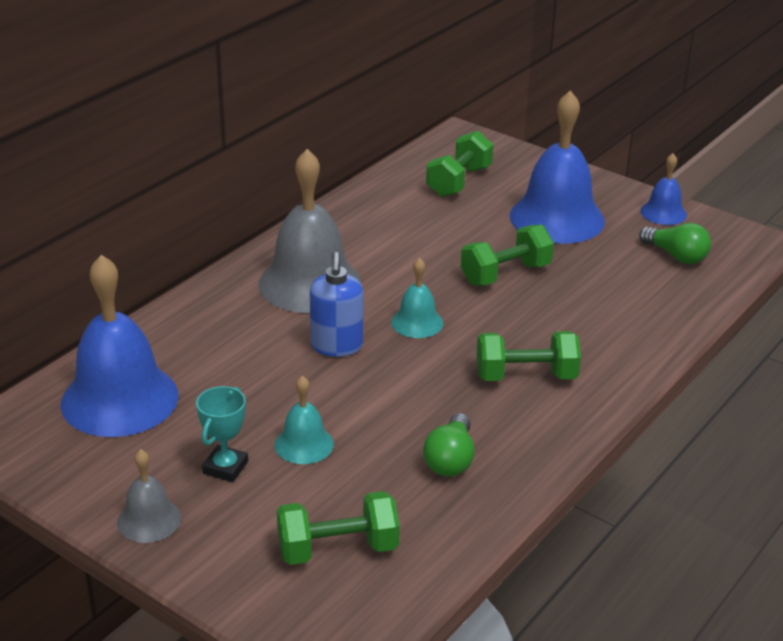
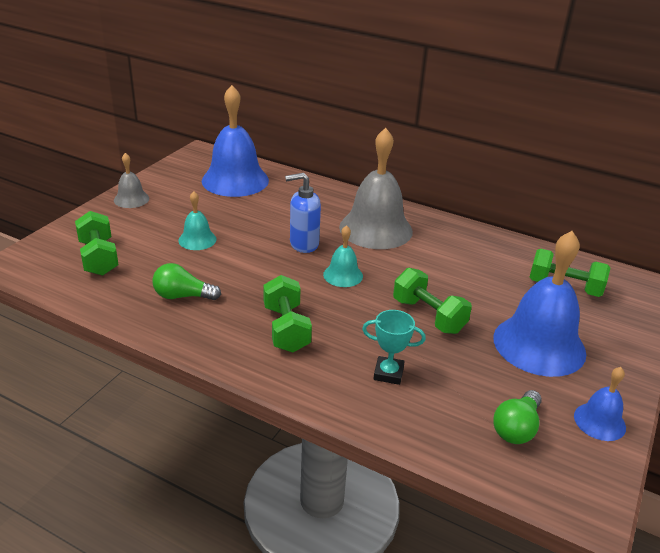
camera: 80 degrees right, 0 degrees up
turquoise trophy [196,386,248,482] -> turquoise trophy moved to [362,310,426,385]

